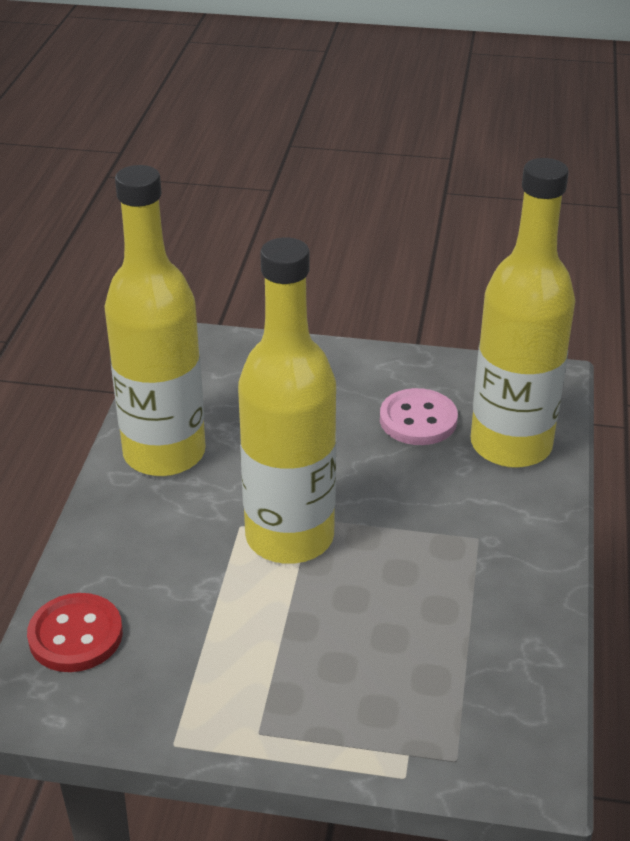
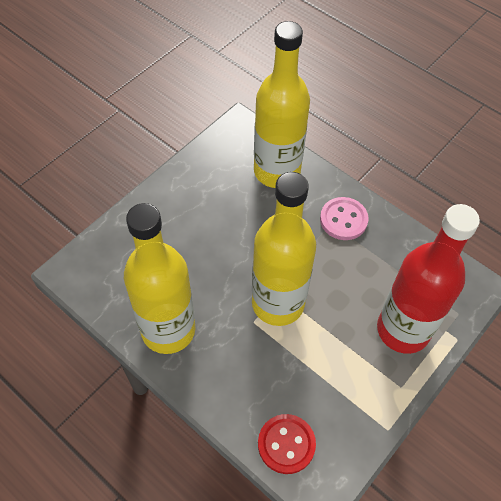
camera: 60 degrees left, 20 degrees up
pink button [380,388,458,445] -> pink button moved to [320,197,369,240]
none -> red bottle [377,204,480,354]

